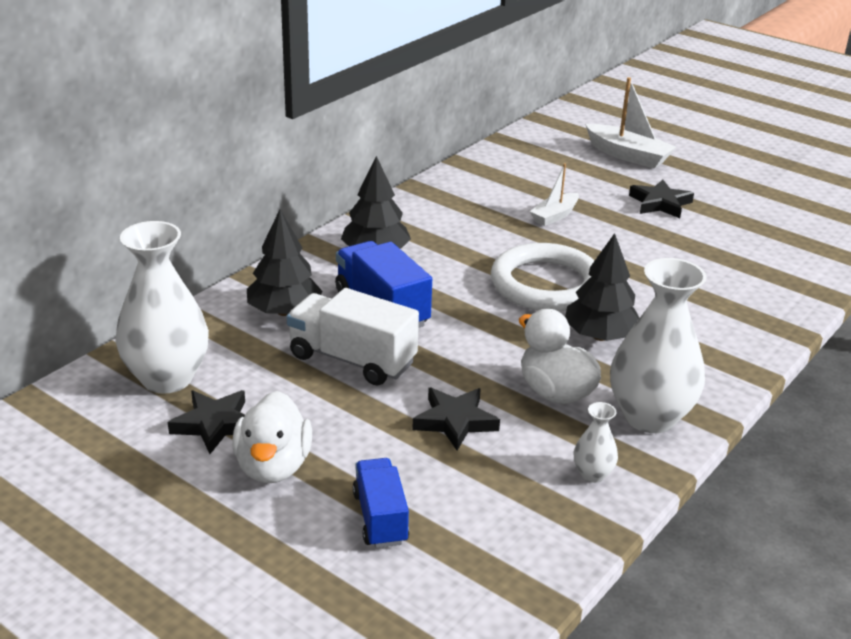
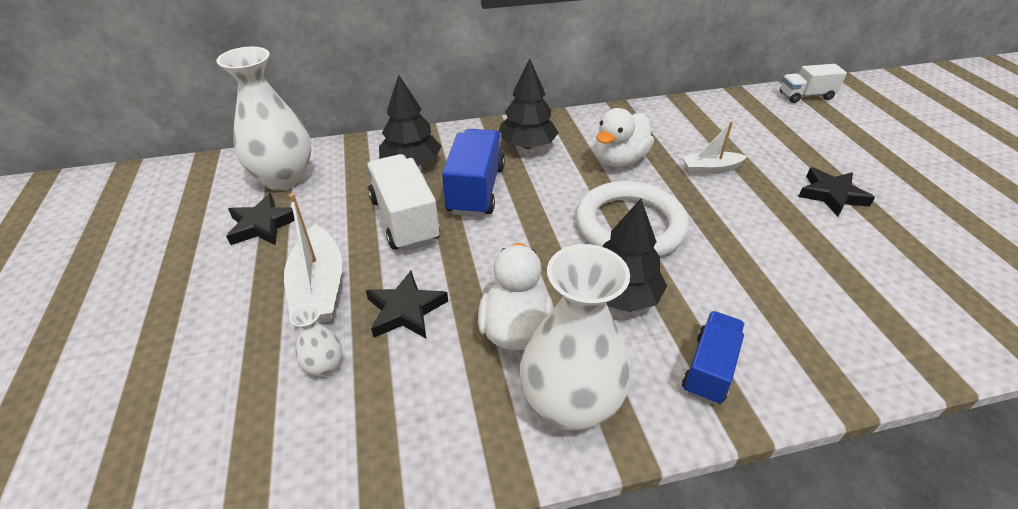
camera: 40 degrees right, 10 degrees up
white duck [232,391,312,483] -> white duck moved to [595,108,654,167]
blue truck [353,458,409,548] -> blue truck moved to [682,311,745,405]
white vase [574,402,618,483] -> white vase moved to [289,304,343,377]
white boat [585,77,676,169] -> white boat moved to [284,193,342,323]
none -> white truck [780,64,847,103]

